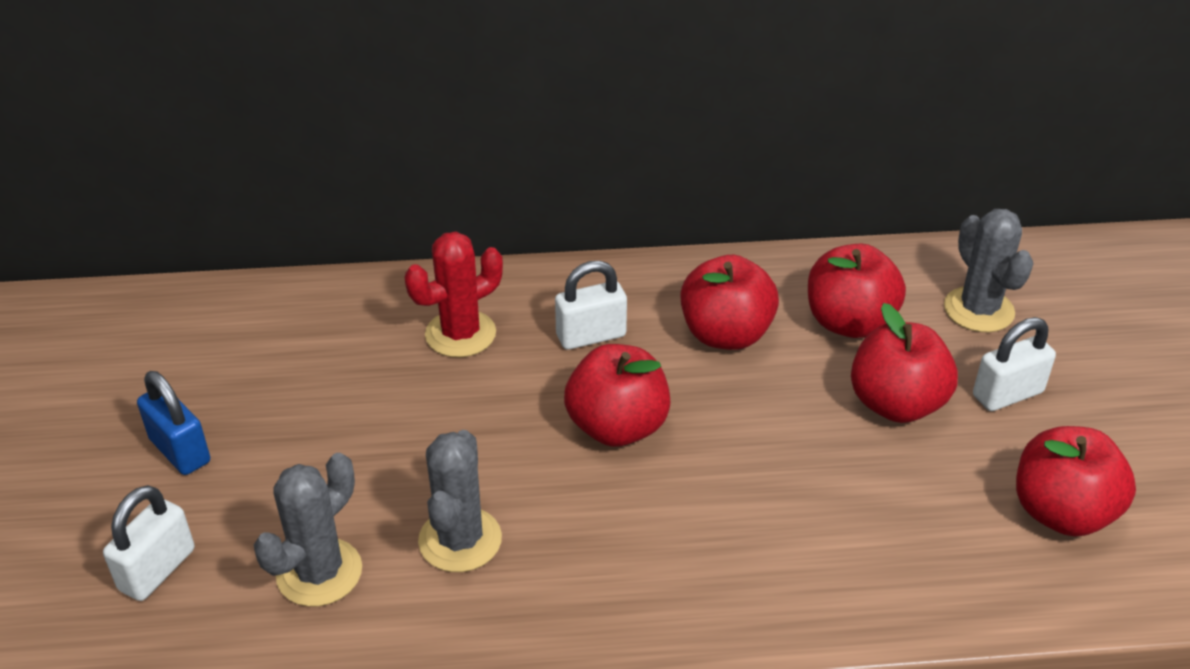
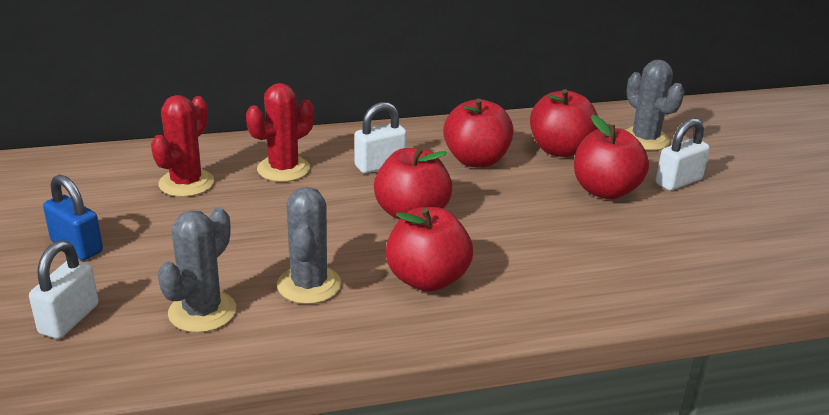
camera: 10 degrees left, 10 degrees down
red apple [1016,426,1136,536] -> red apple moved to [386,207,473,292]
none -> red cactus [151,95,214,197]

